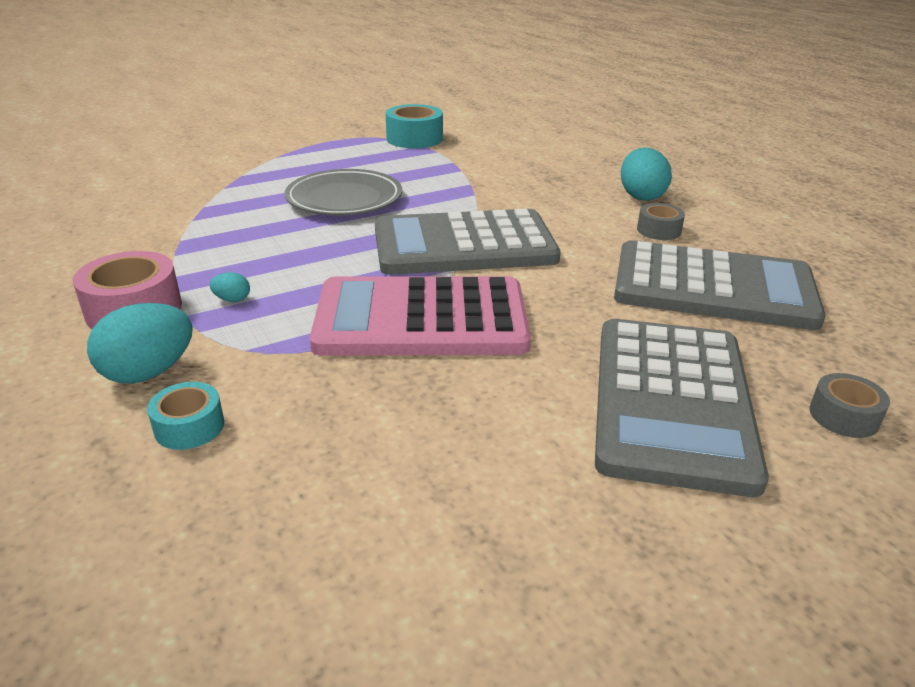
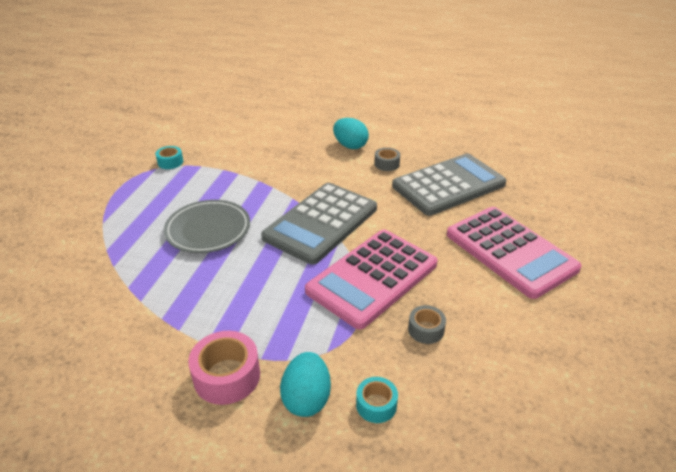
camera: 45 degrees left, 5 degrees up
turquoise egg [210,272,250,302] -> none
turquoise tape [385,104,443,148] -> turquoise tape [155,146,183,169], size x0.59
grey calculator [595,319,769,497] -> pink calculator [447,207,582,299]
grey tape [809,373,890,438] -> grey tape moved to [408,305,446,344]

